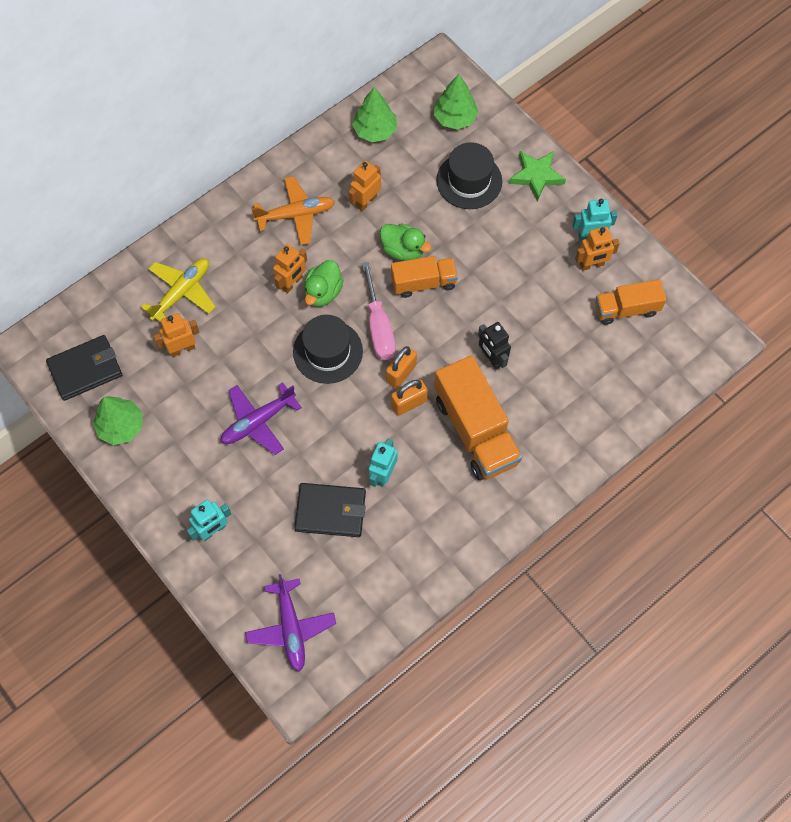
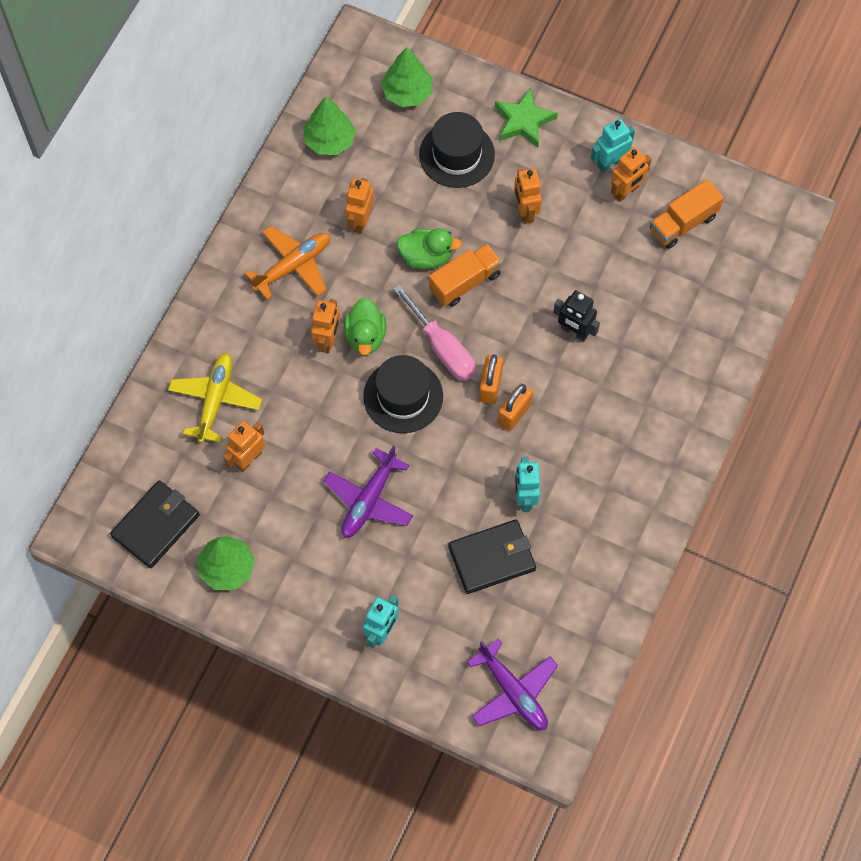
camera: 25 degrees left, 0 degrees up
orange truck [434,355,522,480] -> none
none -> orange robot [514,168,542,224]

